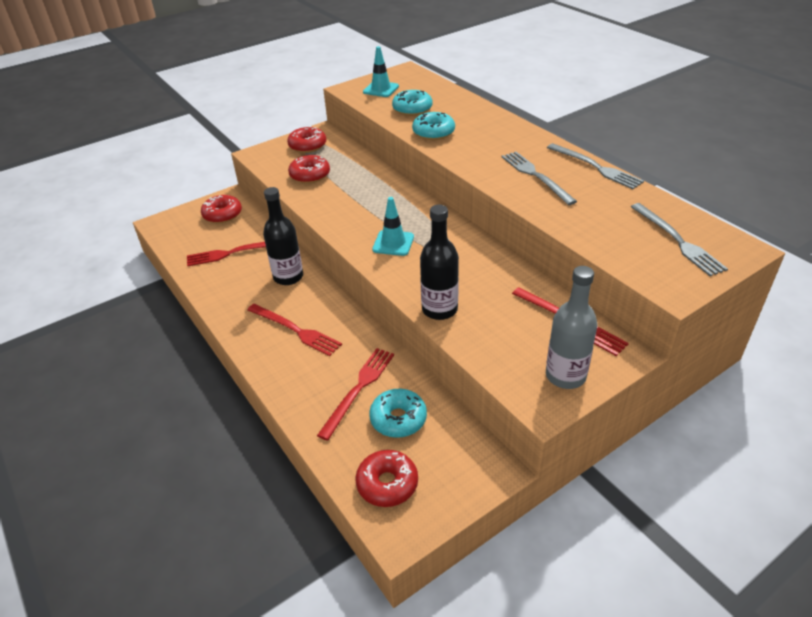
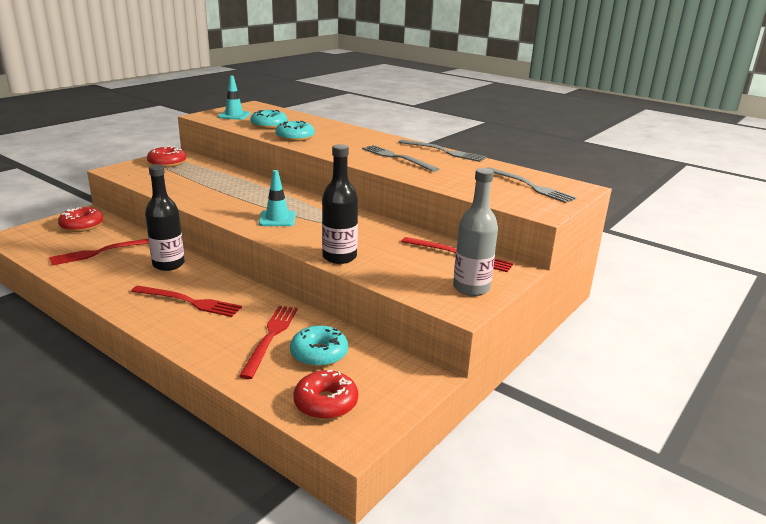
camera: 20 degrees left, 15 degrees down
red donut [288,155,330,184] -> none

